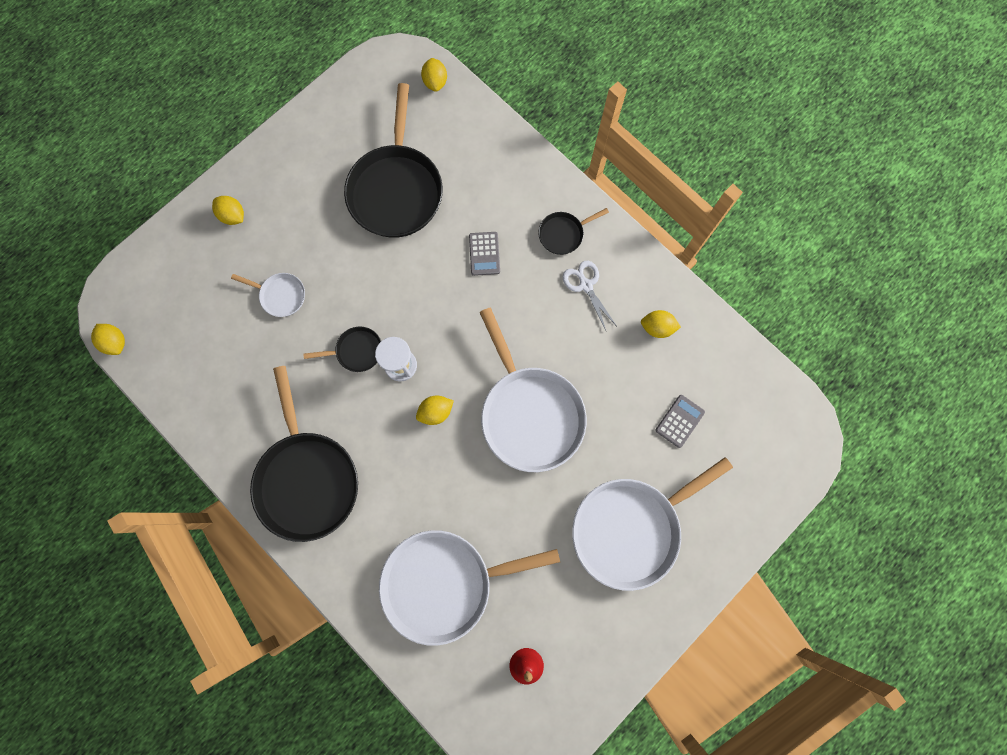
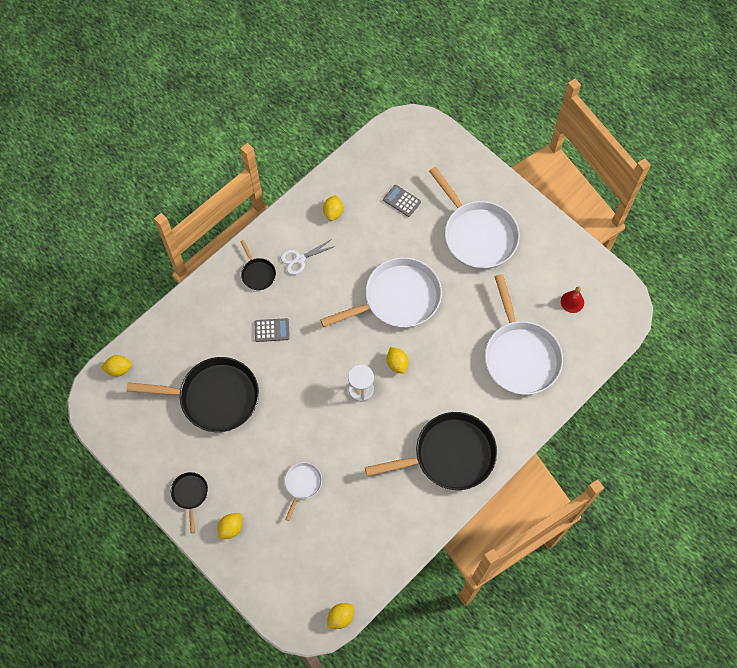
camera: 90 degrees left, 10 degrees down
black pan [303,326,381,372] -> black pan moved to [171,472,208,533]

